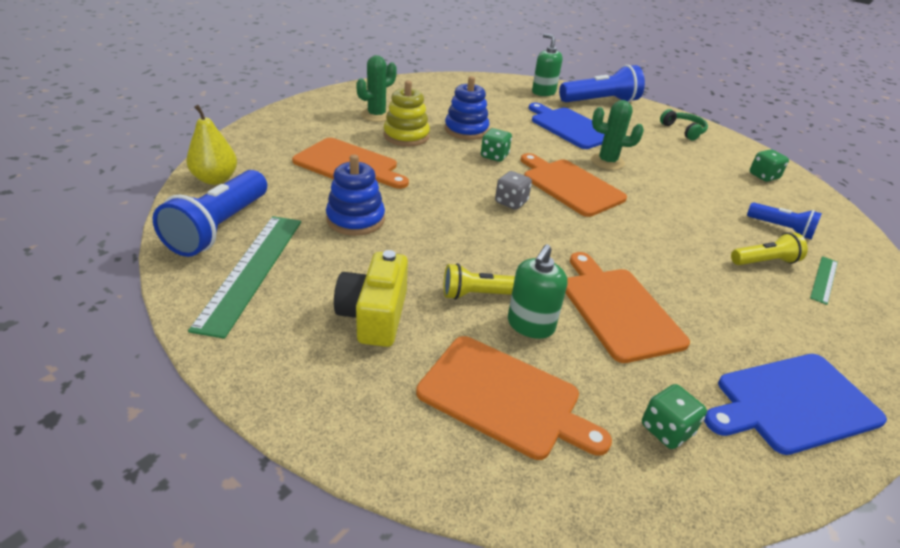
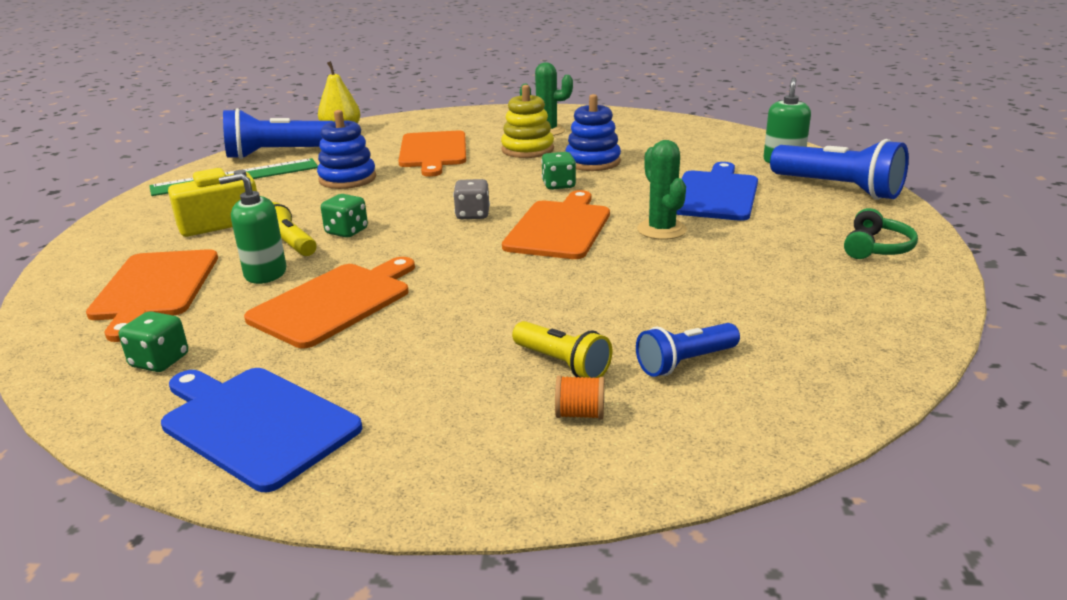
camera: 60 degrees right, 10 degrees down
blue flashlight [747,203,822,239] -> blue flashlight turned 60 degrees clockwise [636,323,740,377]
green dice [750,149,789,182] -> green dice moved to [321,194,368,238]
green ruler [810,256,838,305] -> orange spool [555,375,604,419]

